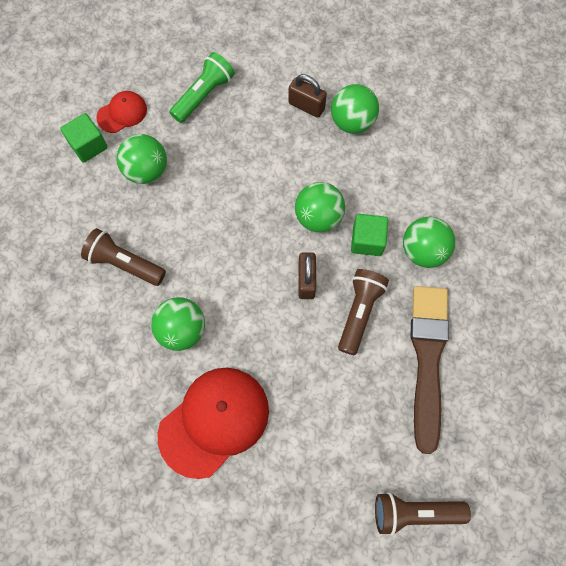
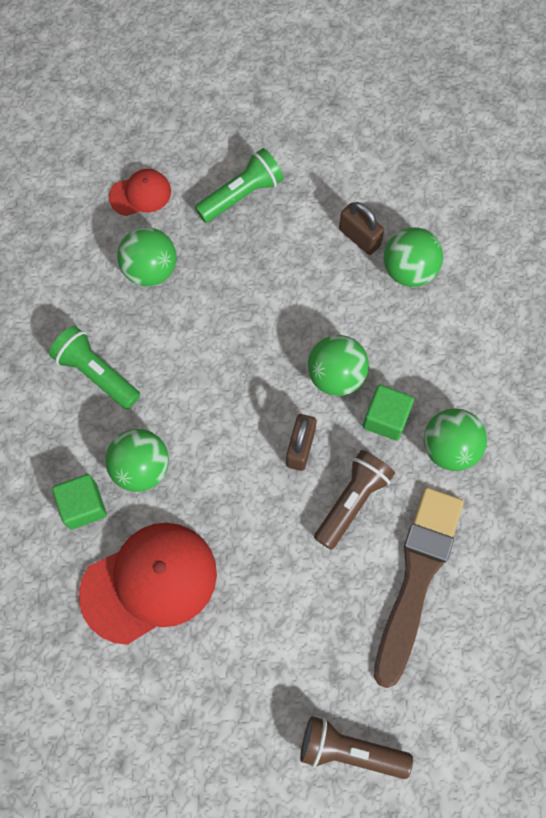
camera: 15 degrees right, 0 degrees up
green cube [60,113,108,163] -> green cube moved to [52,474,107,530]
brown flashlight [81,228,166,286] -> green flashlight [49,326,140,409]

